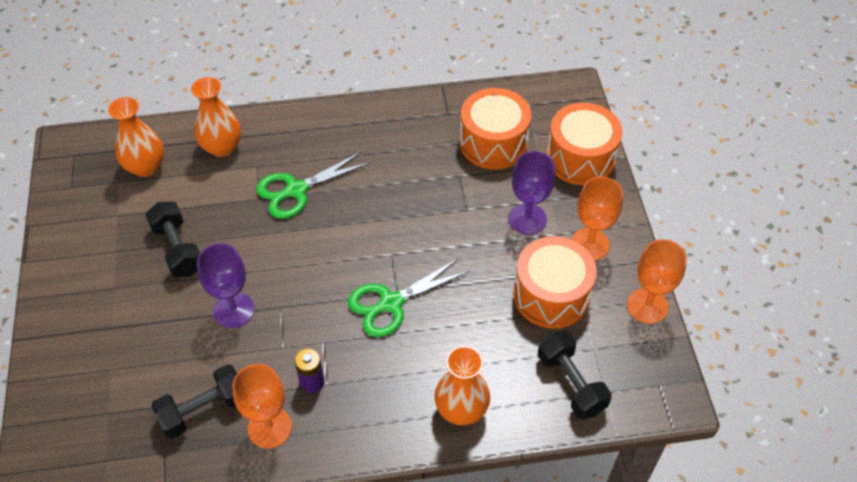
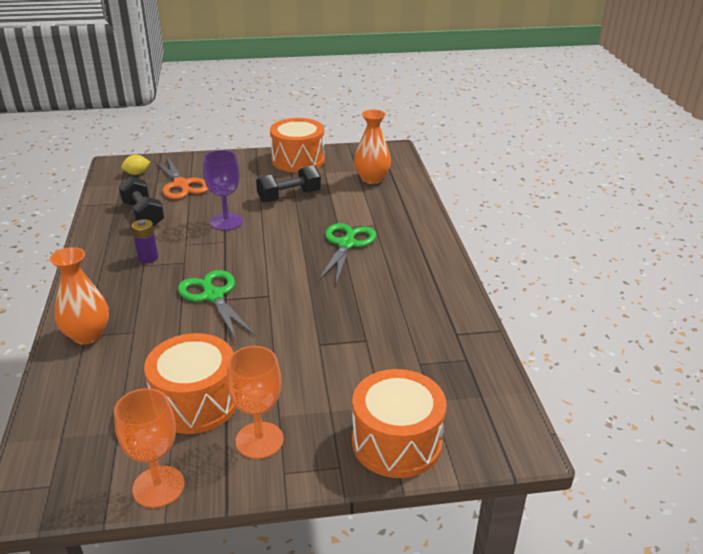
camera: 90 degrees right, 20 degrees down
orange vase [191,77,241,157] -> none
orange goblet [232,364,292,449] -> none
green scissors [256,151,370,219] -> green scissors turned 45 degrees clockwise [318,223,376,284]
orange drum [460,88,532,169] -> orange drum moved to [270,118,325,172]
purple goblet [508,151,555,235] -> none
black dumbbell [538,331,612,419] -> none
none -> yellow lemon [121,155,150,175]
none -> orange scissors [154,157,208,199]

